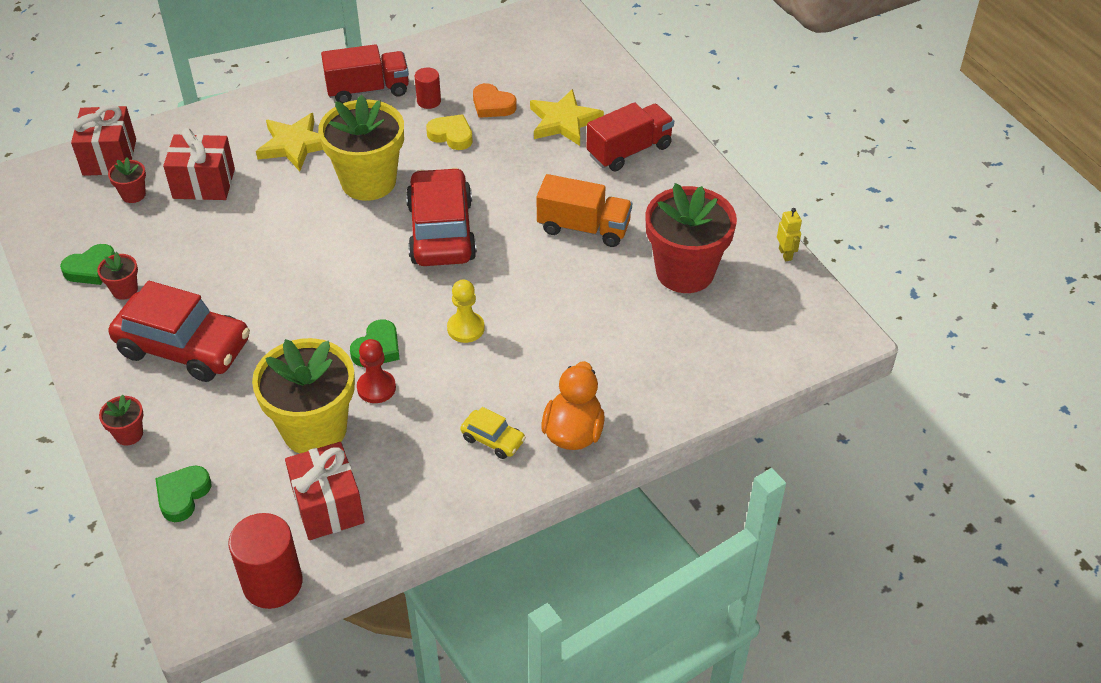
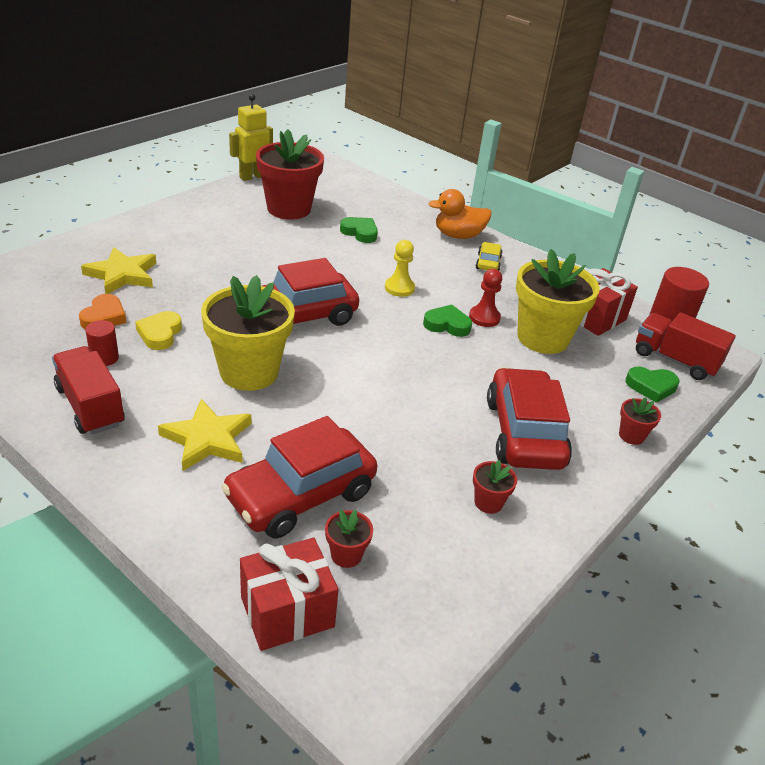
camera: 115 degrees left, 10 degrees down
green heart [60,244,115,285] -> green heart moved to [340,217,378,243]
red gift [163,128,235,200] -> red car [221,416,377,538]
orange truck [537,174,632,247] -> none
red truck [586,102,674,171] -> red truck moved to [636,312,736,380]
yellow robot [777,208,802,261] -> yellow robot [229,94,273,181], size x1.85

